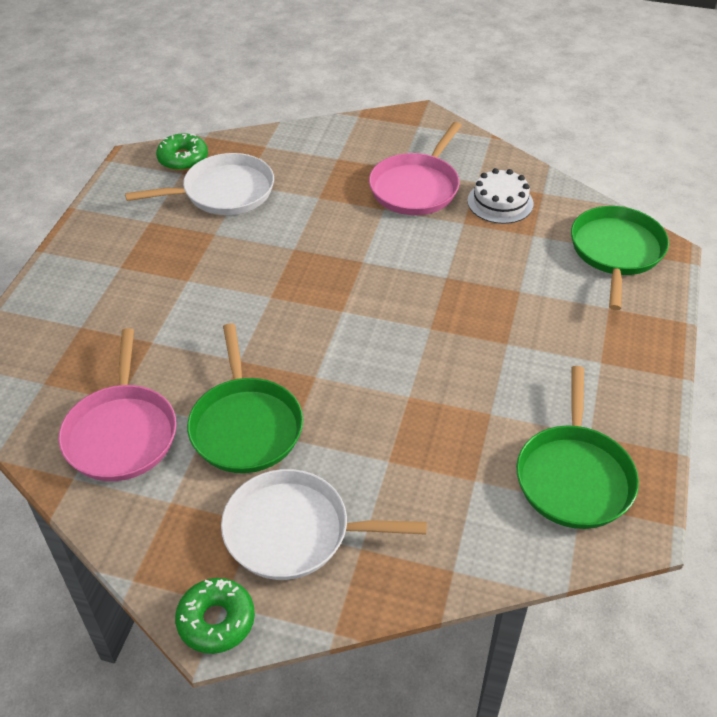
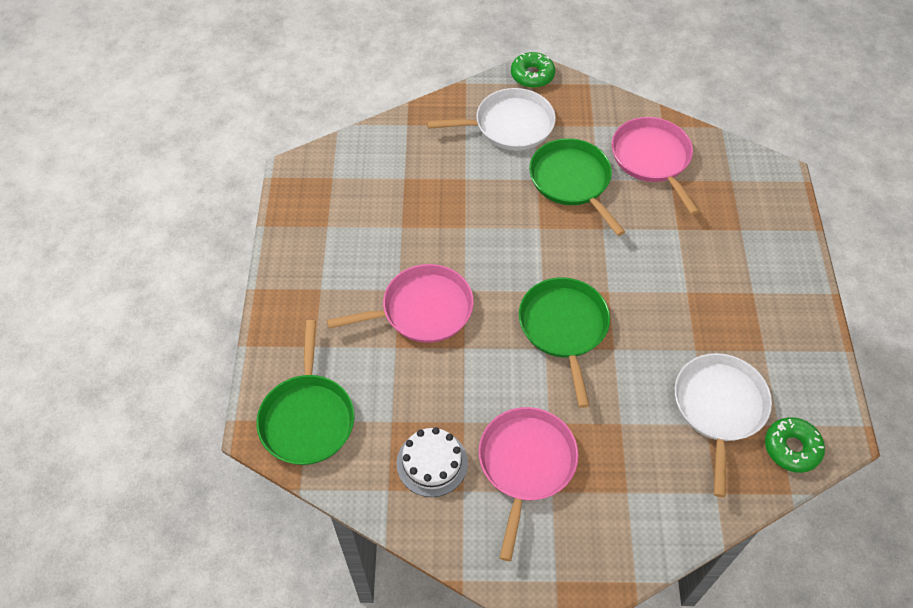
camera: 165 degrees right, 10 degrees up
white pan [125,153,274,215] -> white pan turned 135 degrees clockwise [675,353,772,497]
green pan [516,366,639,529] -> green pan moved to [519,277,610,408]
none -> pink pan [327,264,474,343]

